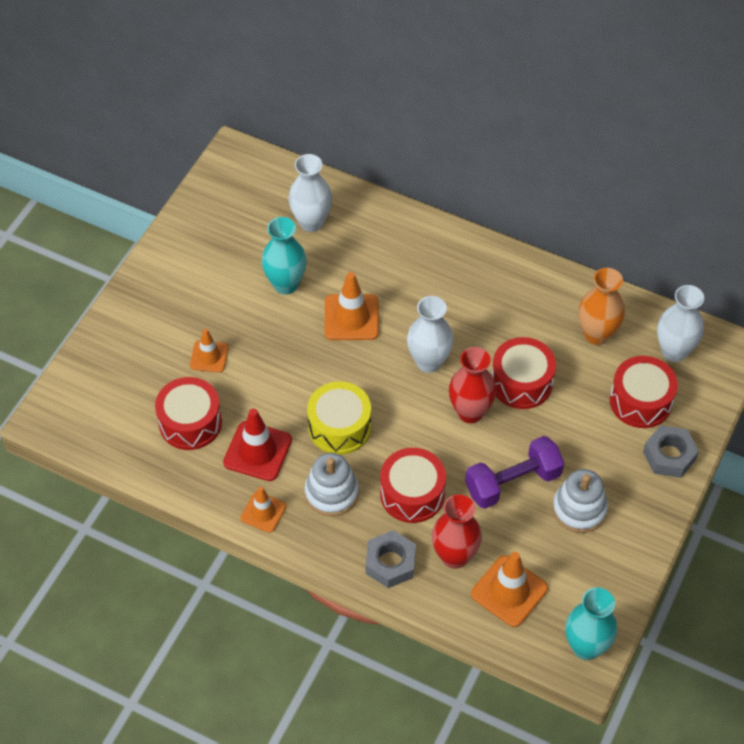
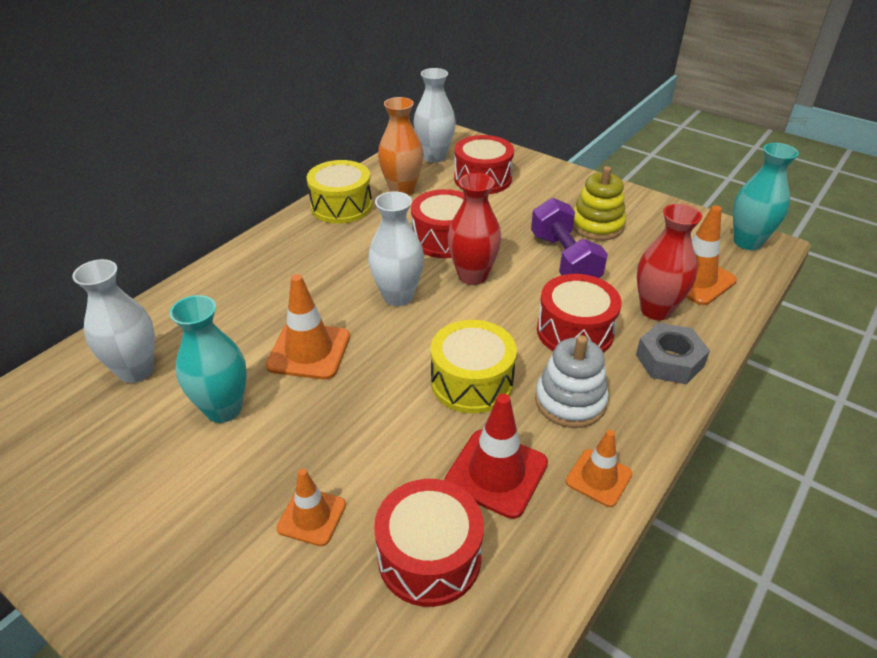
camera: 80 degrees left, 15 degrees down
white stacking toy [552,469,608,533] -> yellow stacking toy [573,166,626,240]
grey nut [643,425,699,478] -> none
none -> yellow drum [307,160,372,224]

